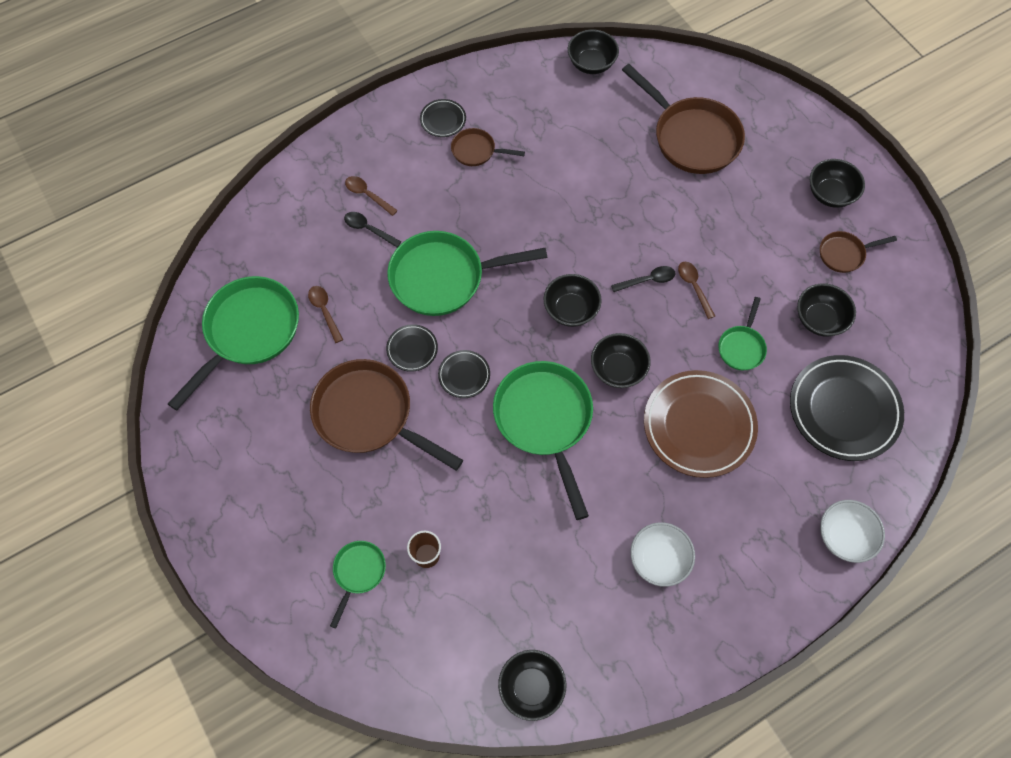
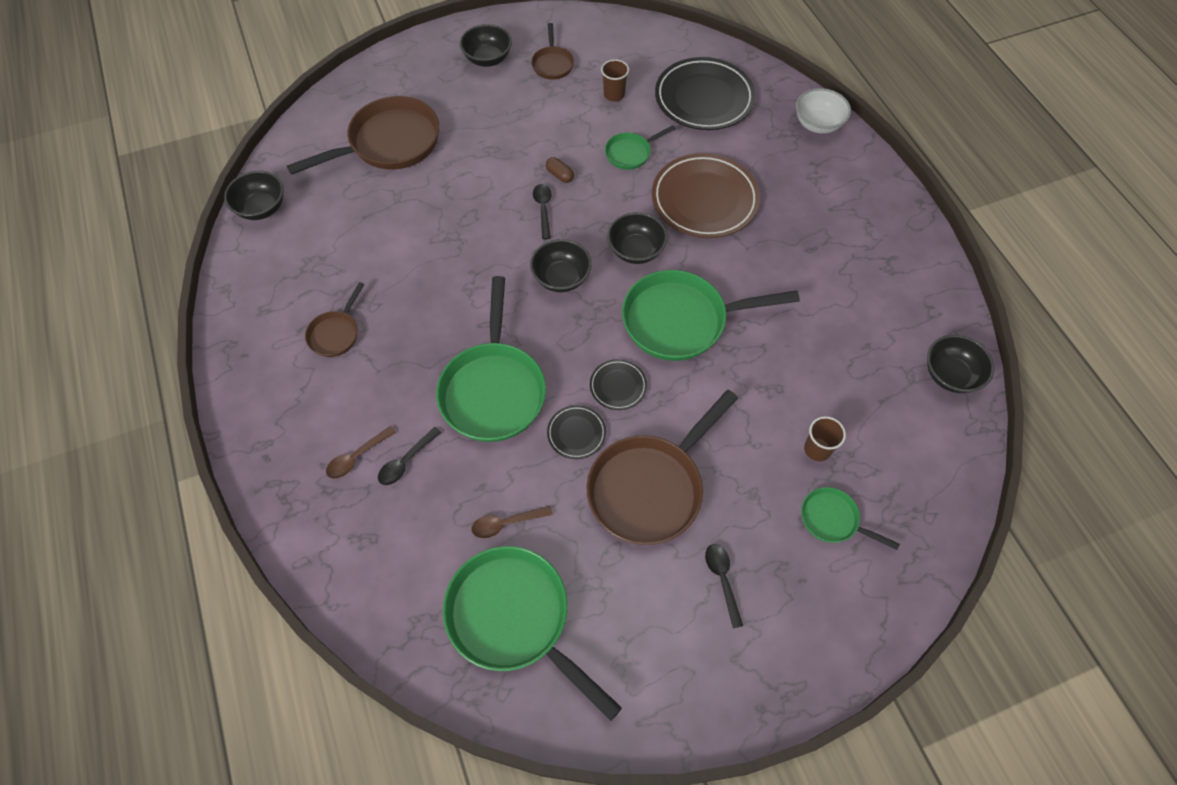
camera: 80 degrees left, 5 degrees down
black plate [420,99,466,137] -> none
white bowl [630,522,695,587] -> none
brown spoon [678,262,715,319] -> brown capsule [546,157,574,183]
green pan [718,297,767,370] -> green pan turned 120 degrees clockwise [605,125,676,170]
black bowl [797,283,856,337] -> brown cup [601,59,629,101]
none -> black spoon [705,544,743,629]

